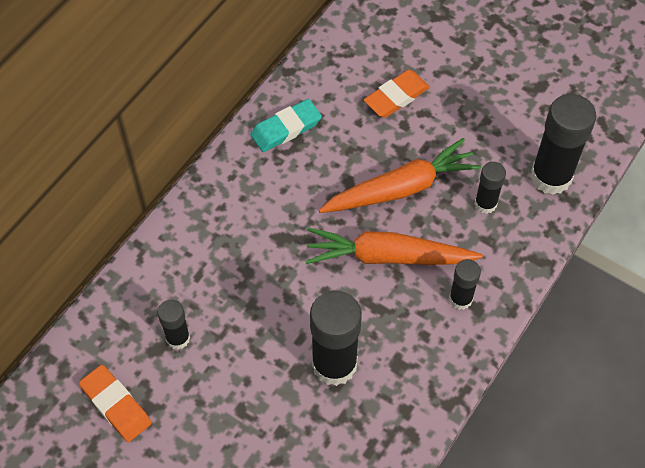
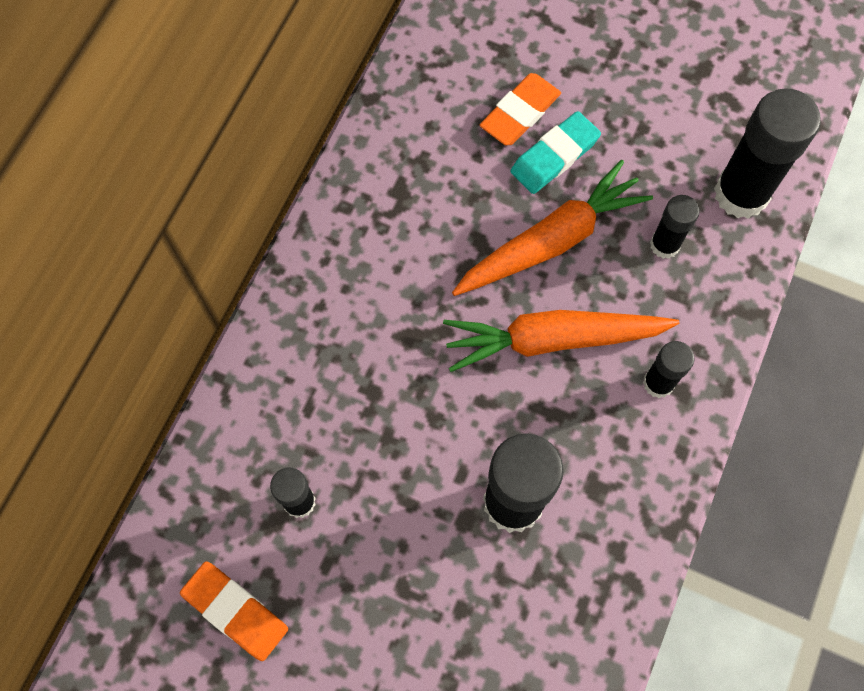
camera: 10 degrees left, 10 degrees up
turquoise eraser [250,99,322,152] -> turquoise eraser moved to [510,111,601,194]

